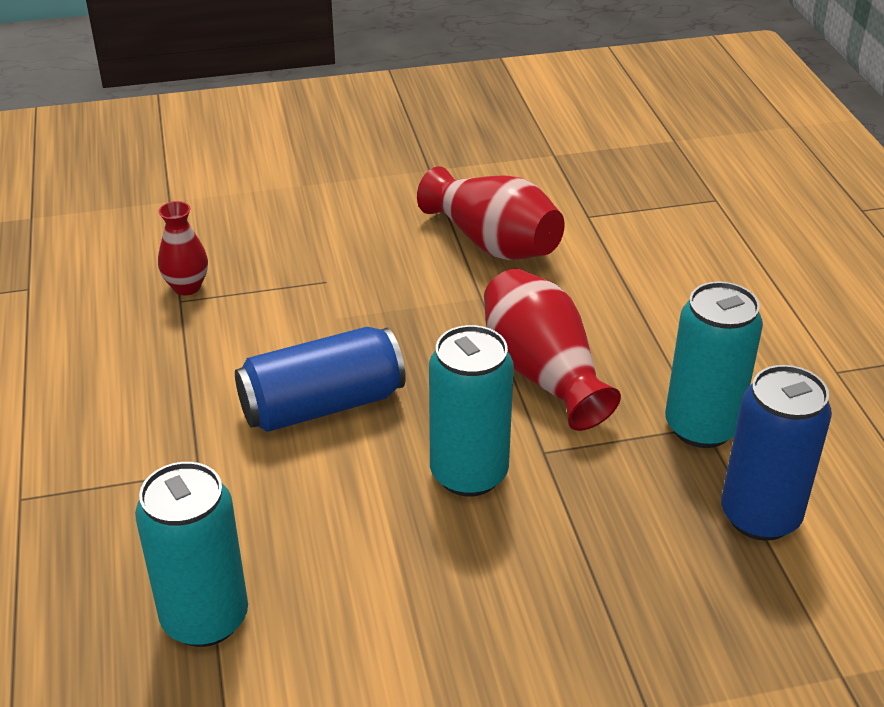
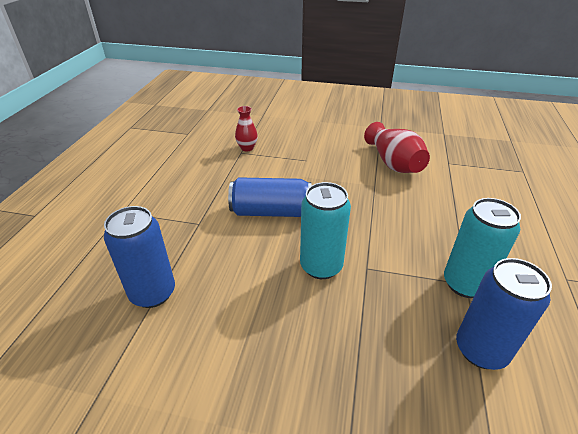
camera: 25 degrees right, 0 degrees up
turquoise can [135,462,248,647] -> blue can [104,206,175,308]
red vase [484,269,621,431] -> none

